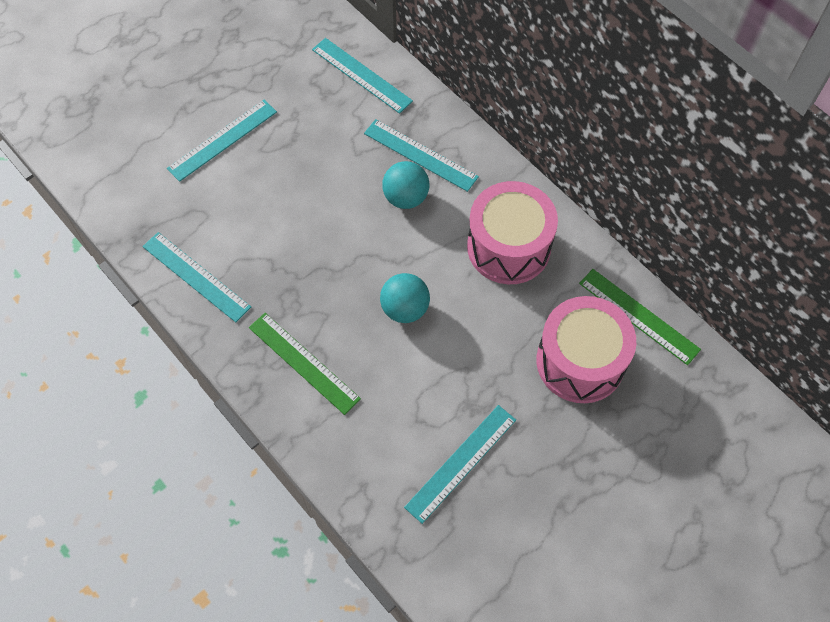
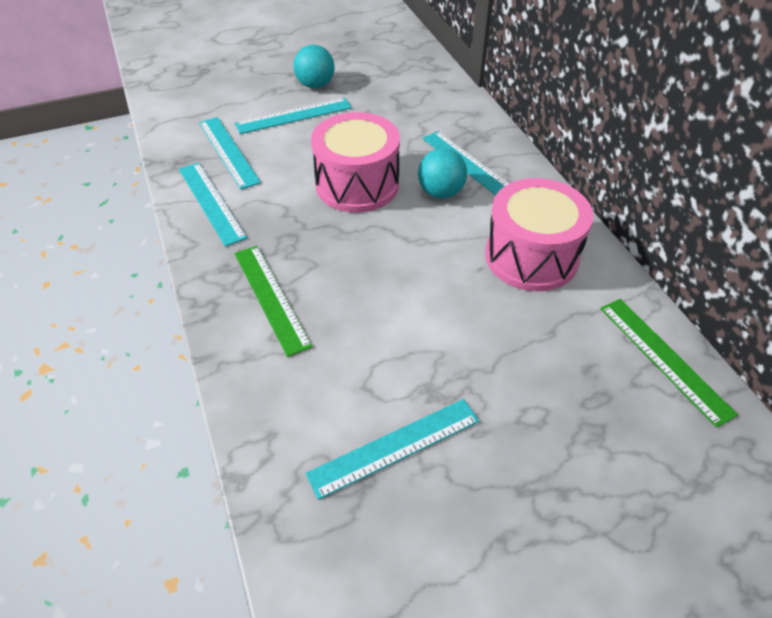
camera: 20 degrees right, 15 degrees down
turquoise ruler [312,38,413,114] -> turquoise ruler moved to [199,117,261,190]
turquoise ball [380,273,430,323] -> turquoise ball moved to [293,45,335,88]
pink drum [536,296,636,403] -> pink drum moved to [311,112,400,213]

